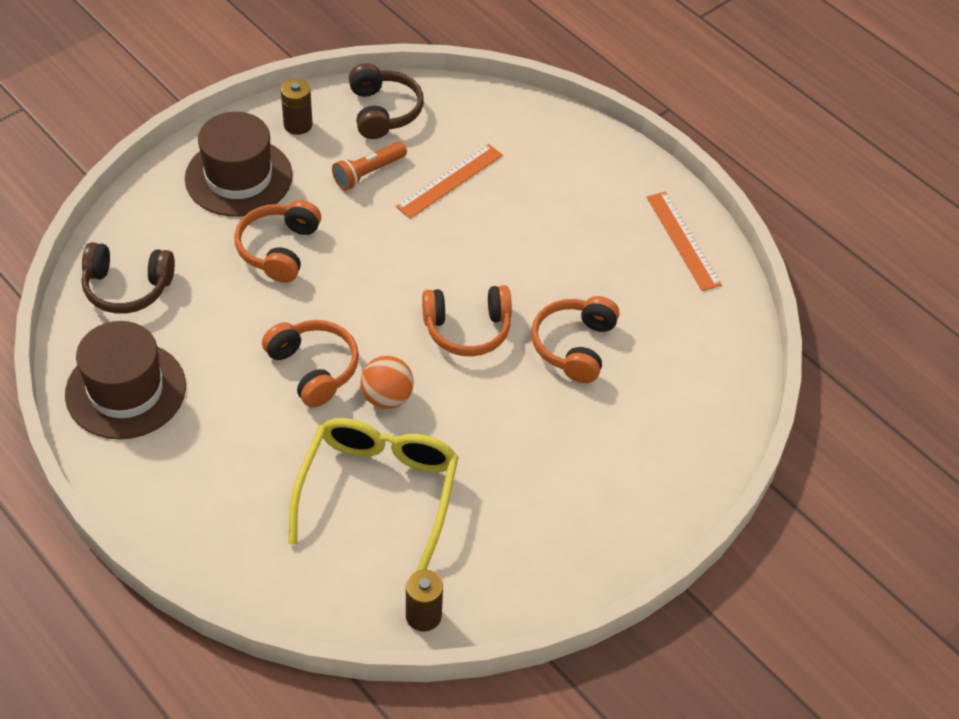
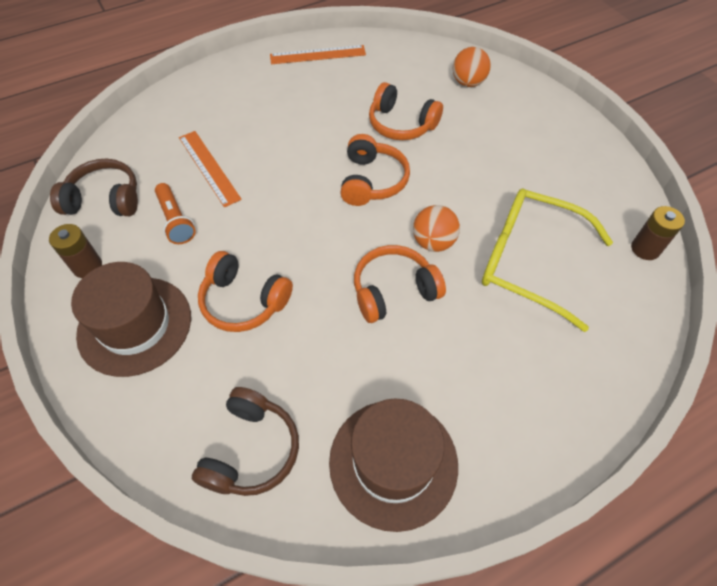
camera: 75 degrees left, 5 degrees up
none -> orange ball [453,47,491,87]

